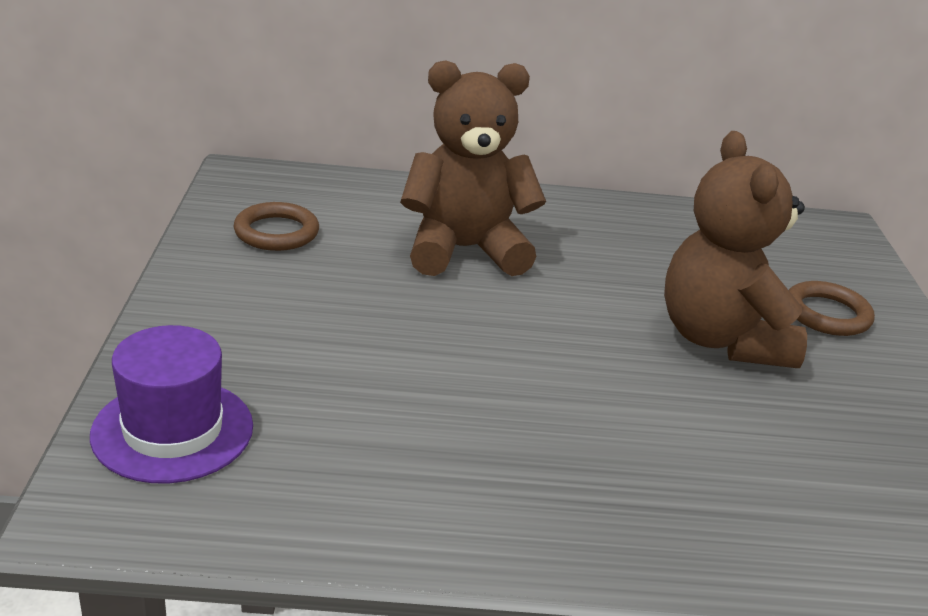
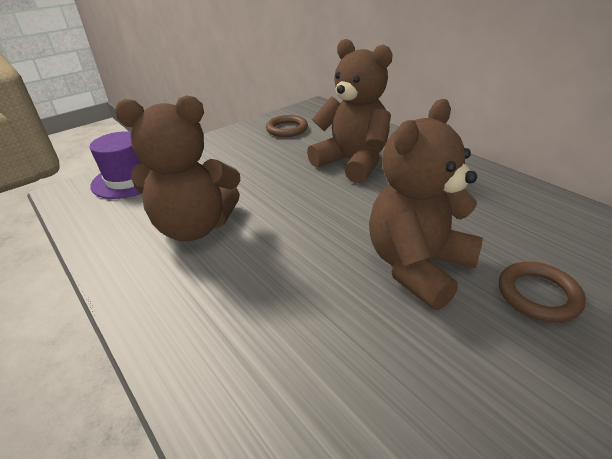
camera: 55 degrees right, 5 degrees up
none -> brown teddy bear [115,95,240,241]

